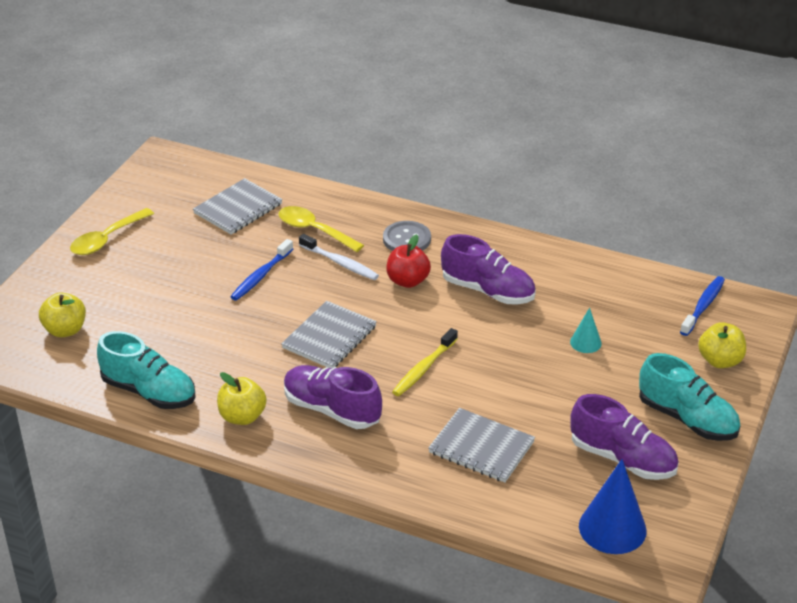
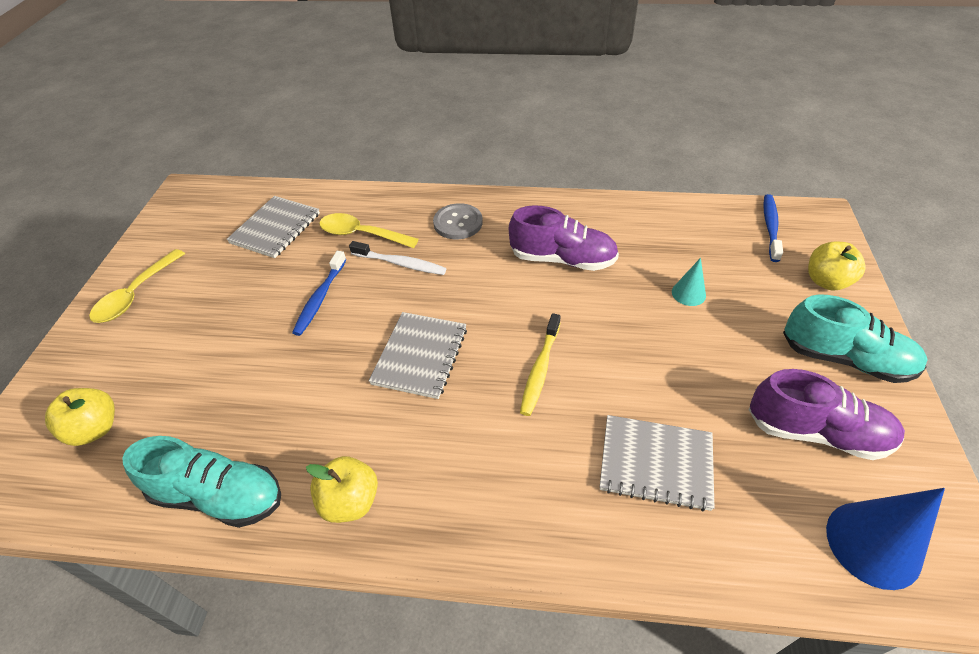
camera: 15 degrees left, 10 degrees up
purple shoe [284,365,382,429] -> none
red apple [386,234,431,288] -> none

